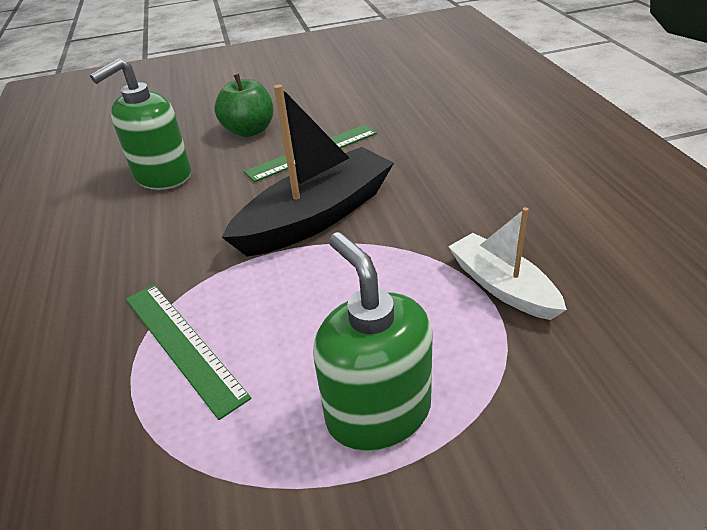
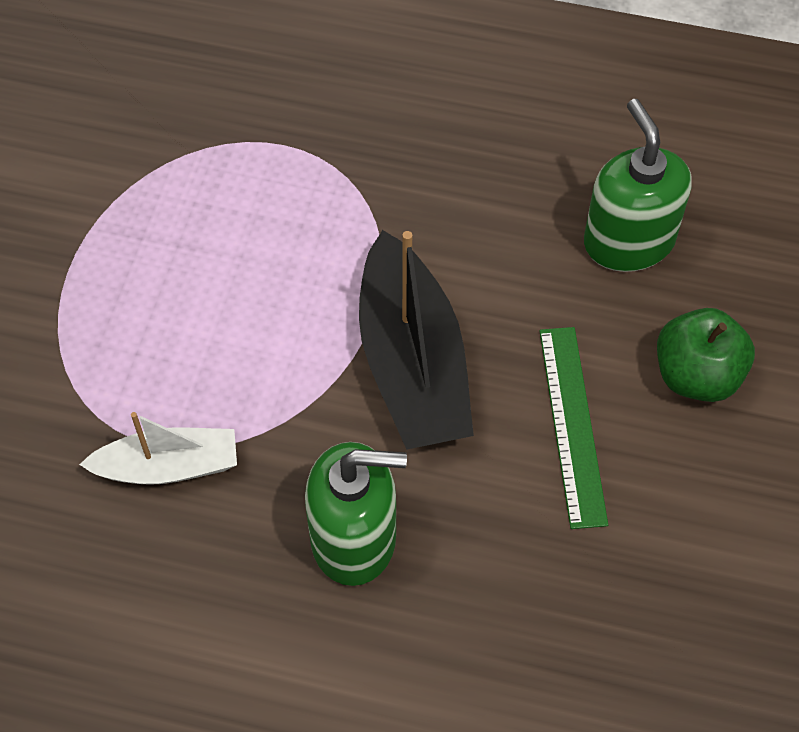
camera: 115 degrees right, 20 degrees up
green ruler [126,285,252,420] -> none
green soap dispenser [313,232,433,451] -> green soap dispenser moved to [305,442,407,586]

